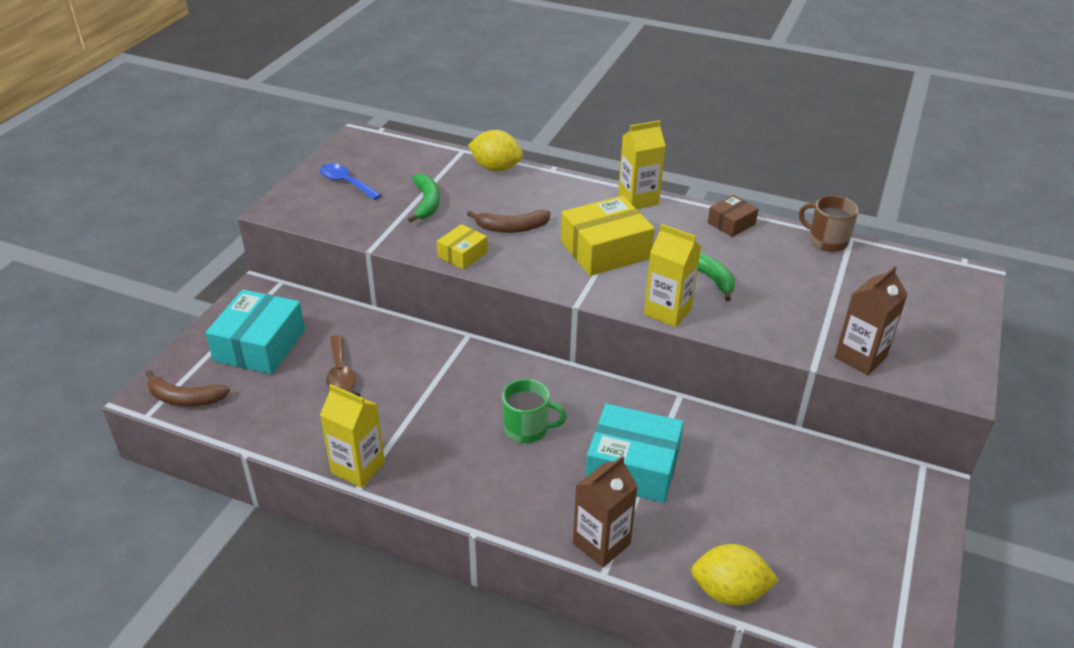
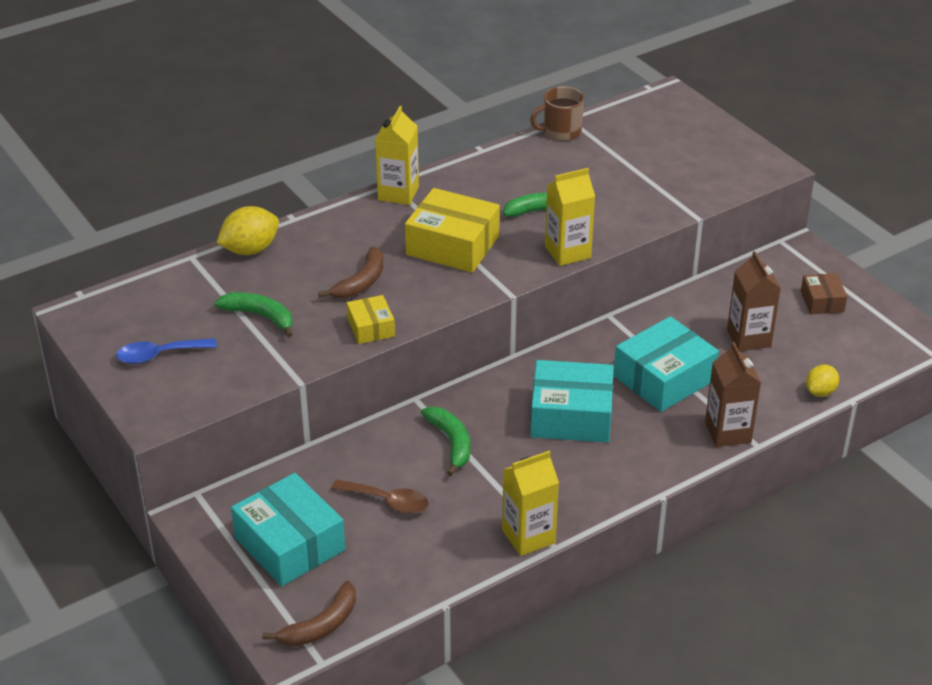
camera: 55 degrees left, 0 degrees up
green mug [502,379,567,443] -> turquoise box [530,360,613,442]
yellow box [561,196,655,276] -> yellow box turned 75 degrees counterclockwise [405,188,500,273]
yellow lemon [691,544,779,606] -> yellow lemon [806,365,839,397], size x0.62
brown box [708,195,759,237] -> brown box moved to [801,273,847,314]
brown carton [835,266,908,375] -> brown carton moved to [727,251,781,351]
none -> green banana [421,407,470,476]

